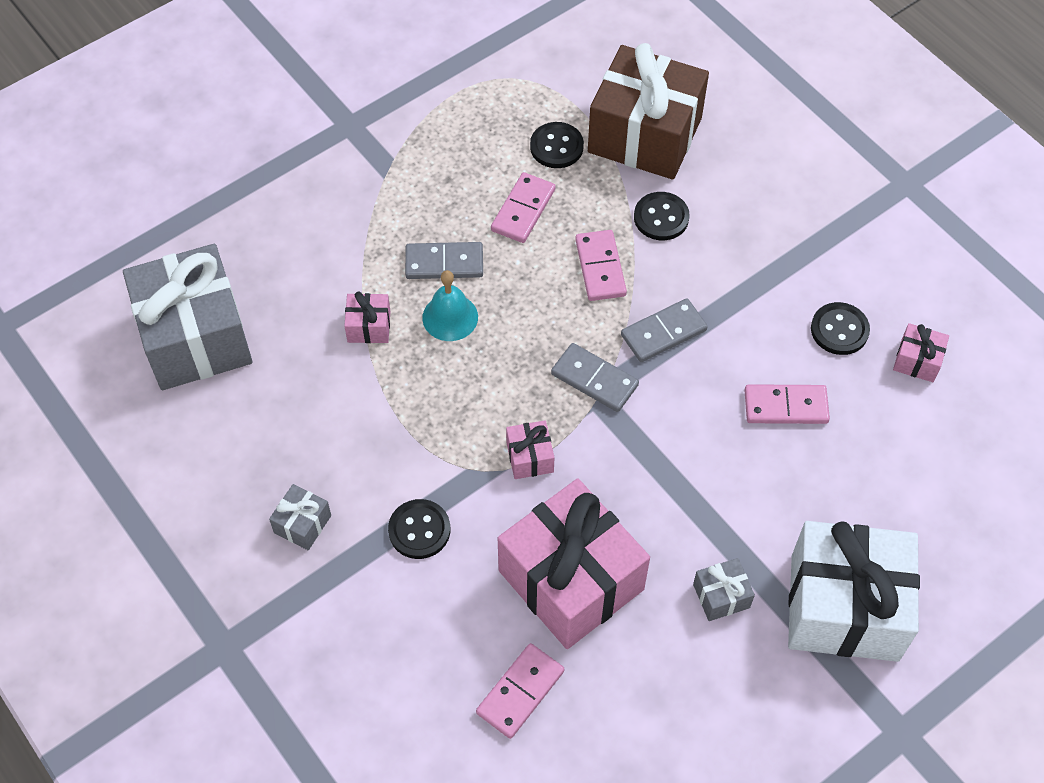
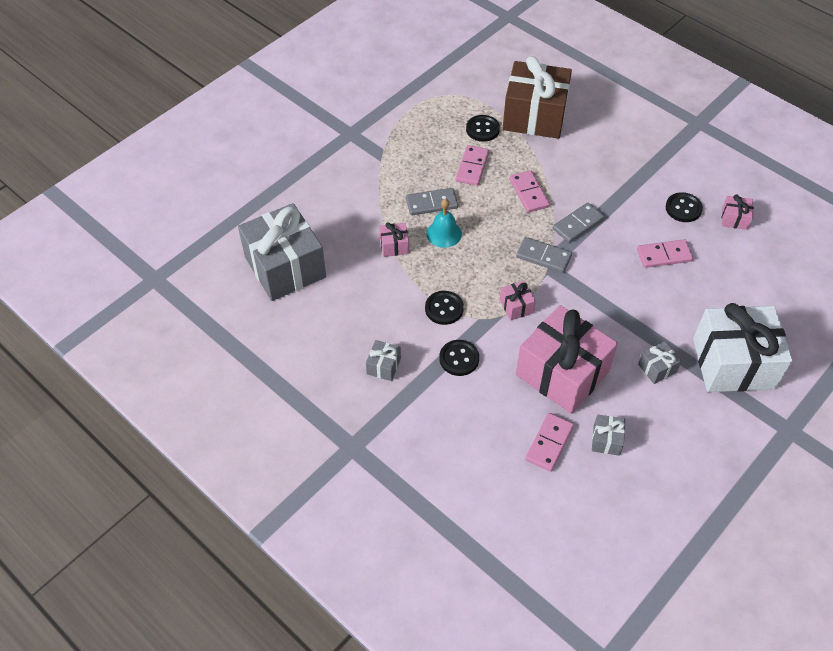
camera: 10 degrees left, 5 degrees down
black button [634,192,690,240] -> black button moved to [425,291,464,325]
none -> grey gift [592,414,626,456]

